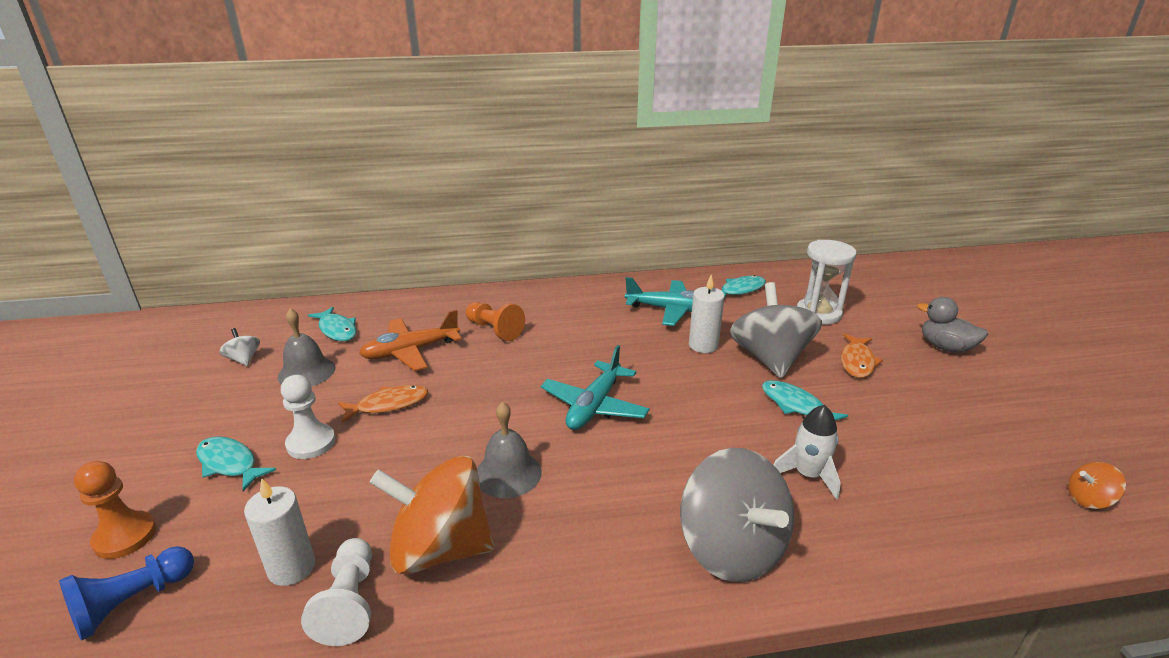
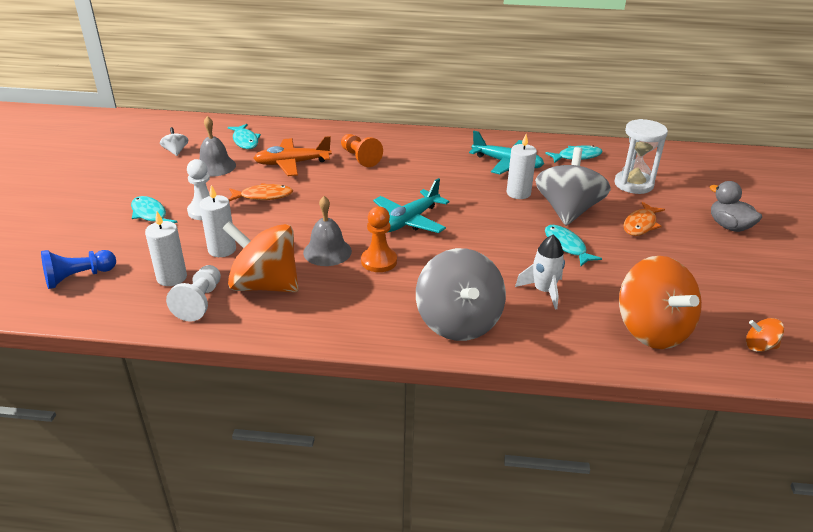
camera: 15 degrees right, 5 degrees up
orange pawn [74,461,156,559] -> orange pawn moved to [361,206,397,272]
none -> white candle [199,185,236,257]
none -> orange spinning top [619,256,702,349]

